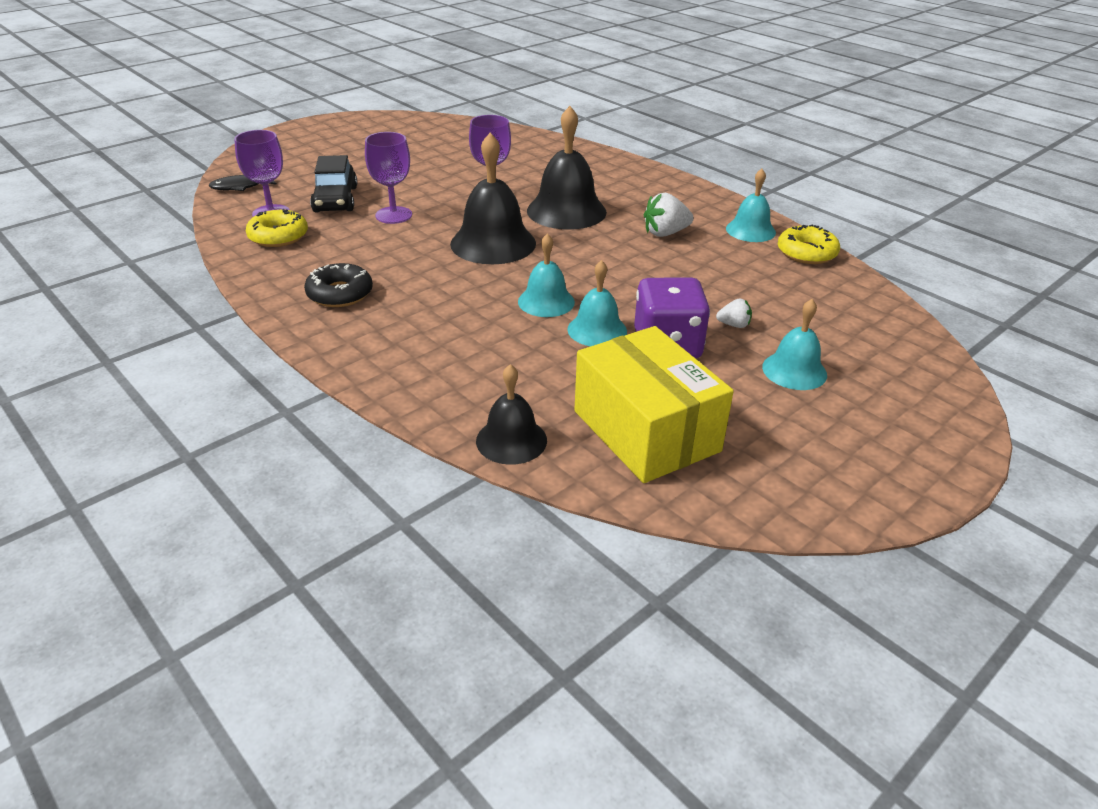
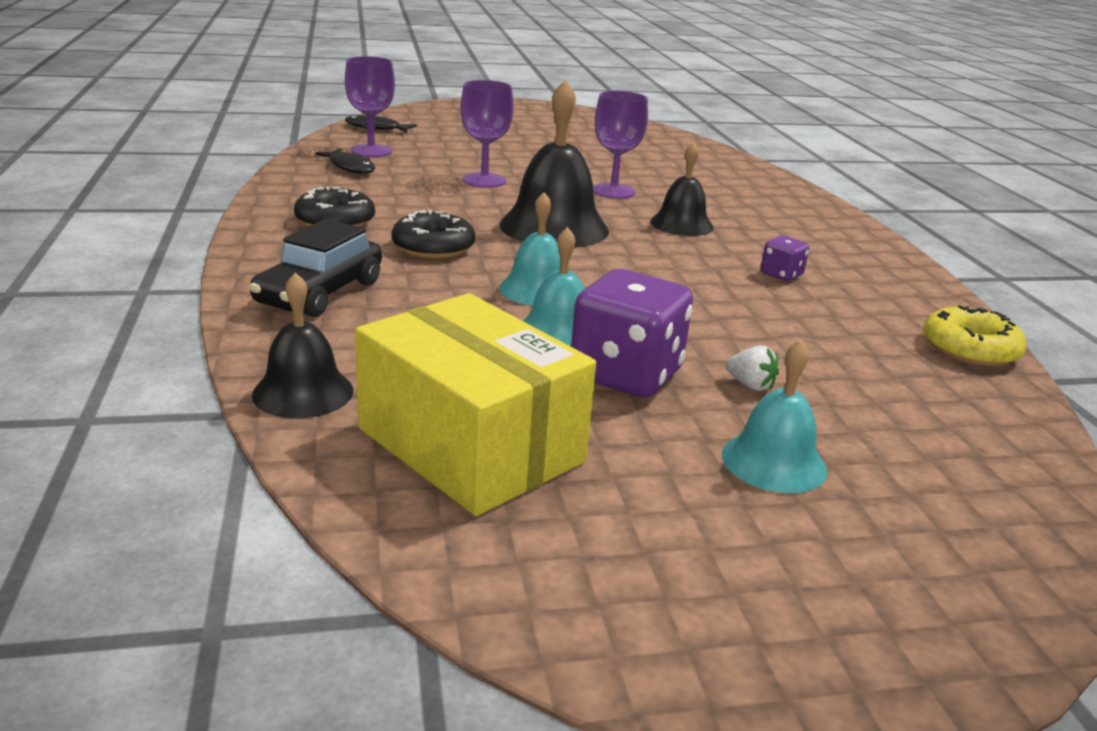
camera: 30 degrees right, 10 degrees down
yellow donut [246,209,308,247] -> black fish [315,149,375,174]
black car [310,155,357,212] -> black car moved to [249,219,382,317]
black bell [527,106,607,230] -> black bell [650,142,714,236], size x0.60
yellow box [575,326,734,483] -> yellow box turned 45 degrees counterclockwise [355,293,596,516]
white strawberry [644,193,694,237] -> purple dice [761,235,809,281]
turquoise bell [726,169,776,242] -> none
none -> black donut [391,210,475,259]

